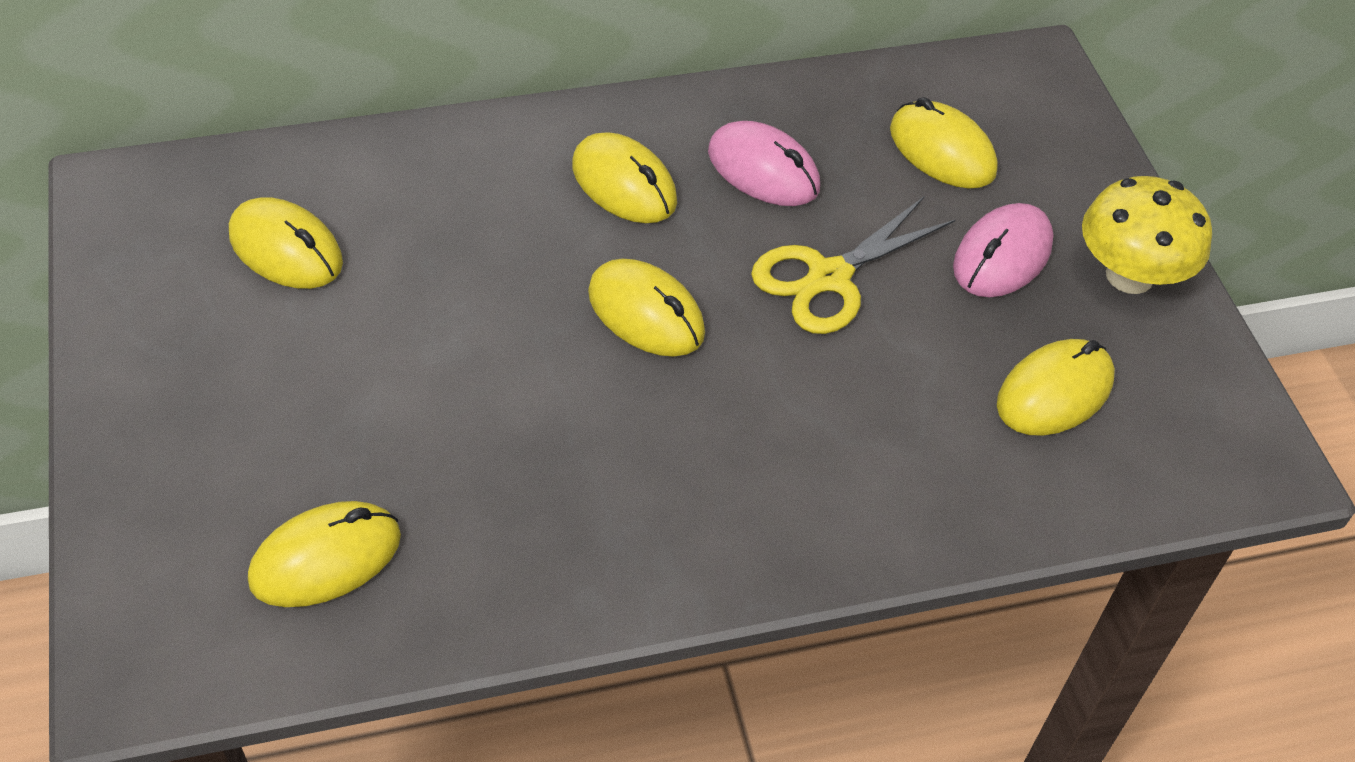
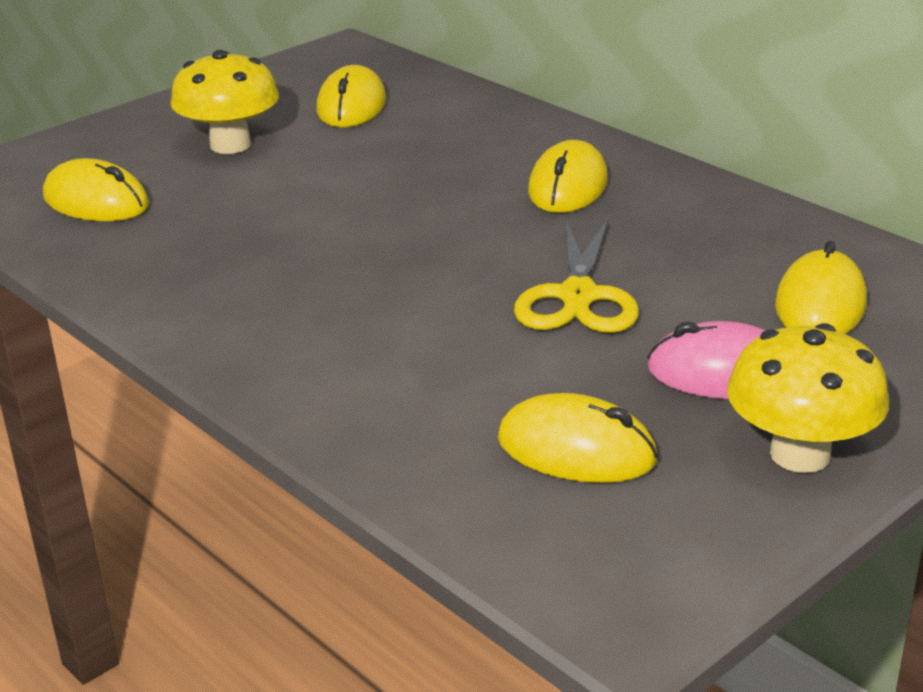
camera: 65 degrees right, 20 degrees down
yellow mouse [588,259,705,357] -> none
pink mouse [708,121,820,206] -> none
yellow scissors [751,196,955,334] -> yellow scissors turned 105 degrees counterclockwise [514,217,639,333]
none -> yellow mushroom [170,50,279,154]

